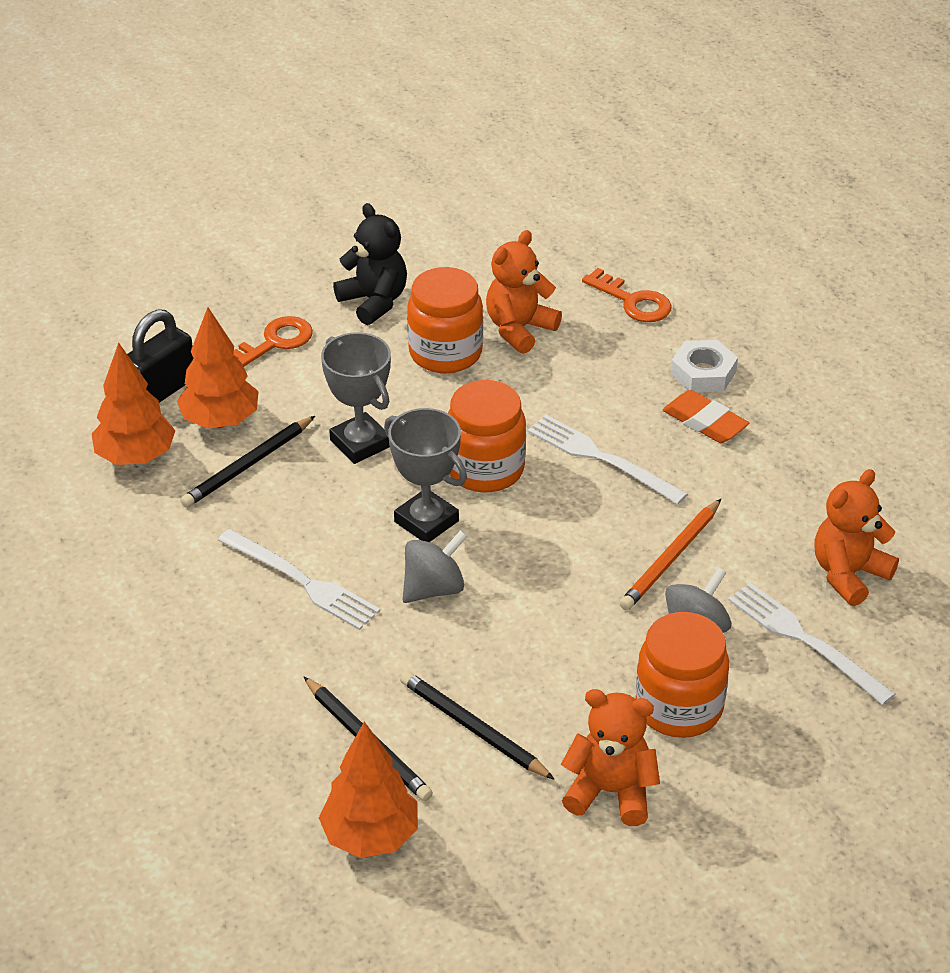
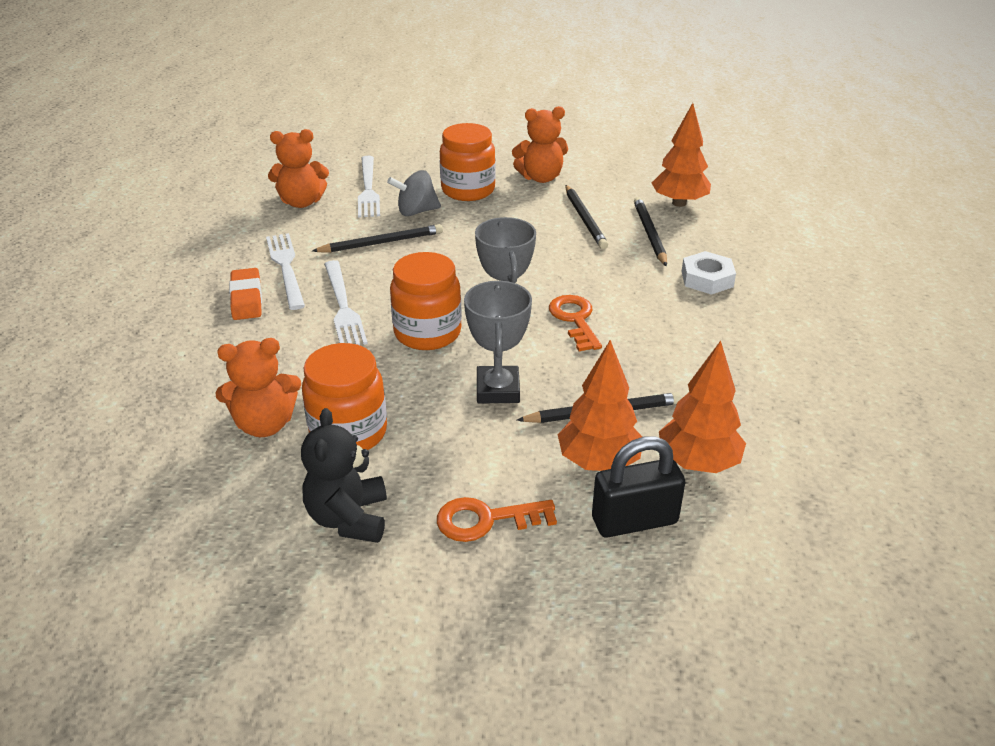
camera: 145 degrees left, 5 degrees down
white fork [218,529,380,630] -> white fork moved to [266,233,305,310]
grey spinning top [403,530,467,603] -> none
orange teddy bear [561,689,660,826] -> orange teddy bear turned 60 degrees counterclockwise [512,106,568,183]
orange key [582,268,672,322] -> orange key moved to [549,295,602,351]
orange pencil [619,499,721,610] -> black pencil [312,224,443,253]
white nut [671,340,738,392] -> white nut moved to [681,251,736,295]

